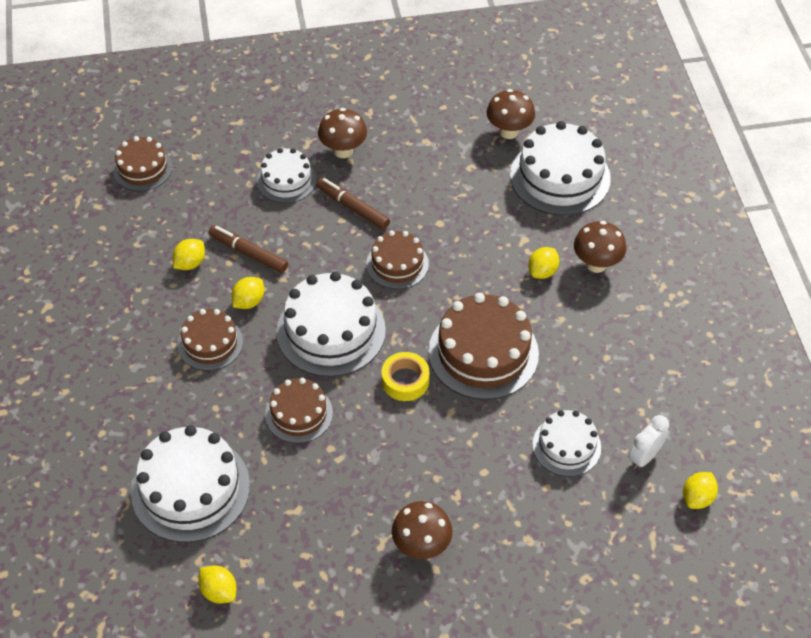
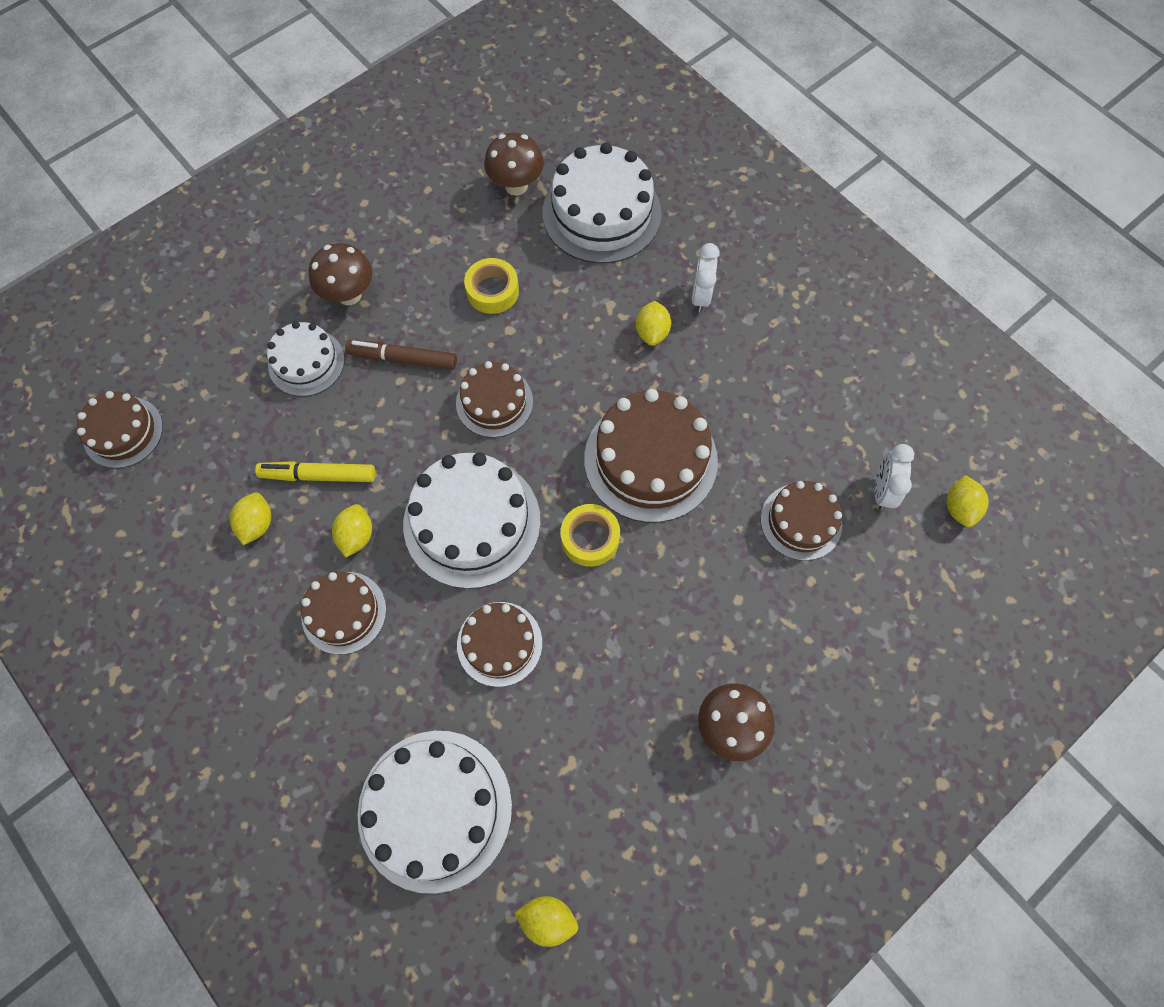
camera: 30 degrees left, 15 degrees up
brown marker [209,225,288,273] -> yellow marker [255,461,375,482]
white cake [532,410,601,477] -> brown cake [761,481,842,561]
brown mushroom [574,221,626,273] -> white clock [692,243,720,312]
none -> yellow tape [464,258,519,314]

